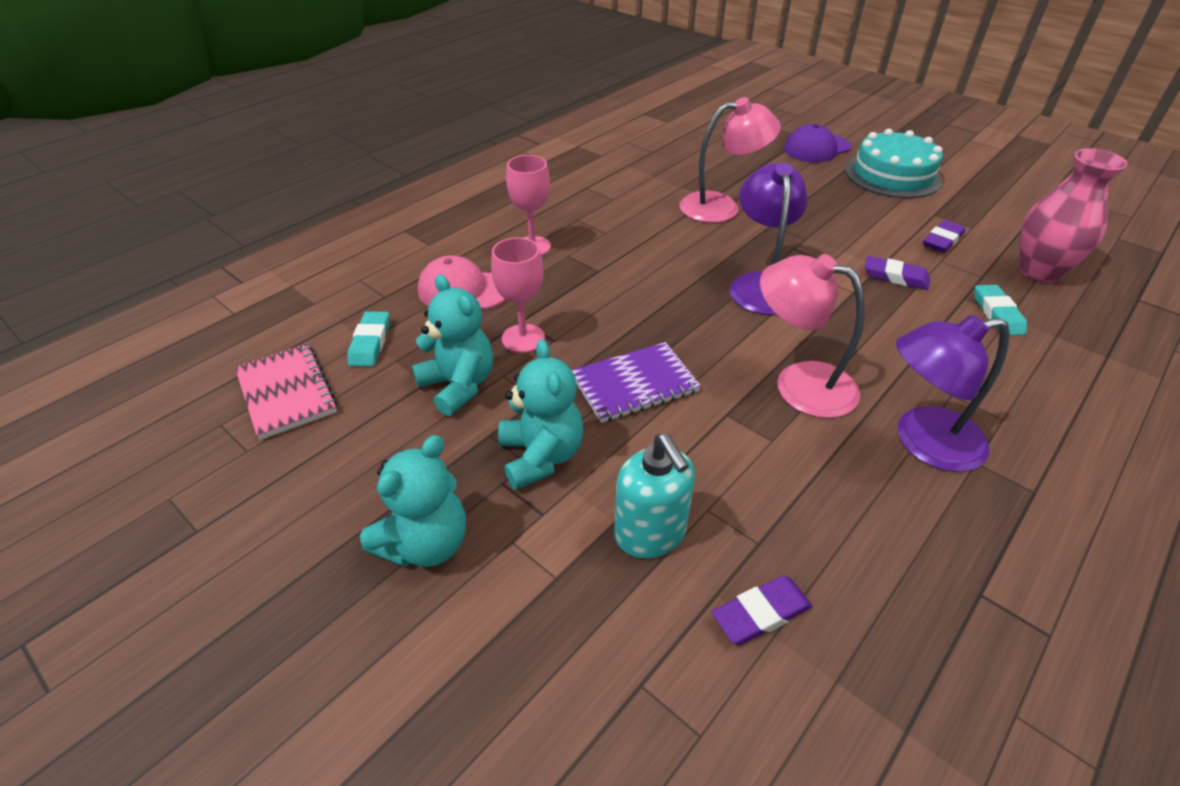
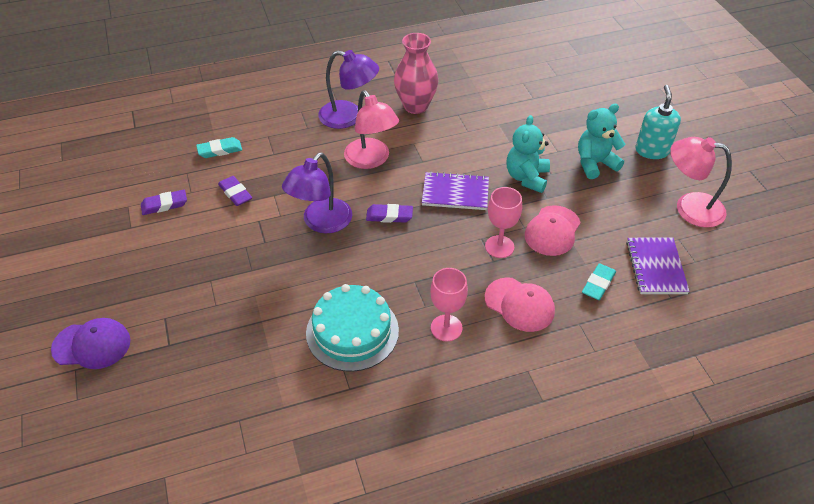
camera: 150 degrees left, 5 degrees up
pink notebook [235,343,337,440] -> purple notebook [626,238,690,294]
turquoise teddy bear [412,274,493,416] -> pink cap [525,205,581,256]
turquoise soap dispenser [614,434,695,558] -> turquoise soap dispenser moved to [636,85,681,159]
pink lamp [679,97,781,223] -> pink lamp moved to [670,137,732,228]
purple eraser [712,575,813,645] -> purple eraser moved to [366,204,413,223]
turquoise cake [845,129,943,198] -> turquoise cake moved to [306,284,399,372]
turquoise eraser [974,285,1027,335] -> turquoise eraser turned 45 degrees clockwise [196,137,242,158]
pink vase [1019,148,1128,283] -> pink vase moved to [394,33,438,114]

